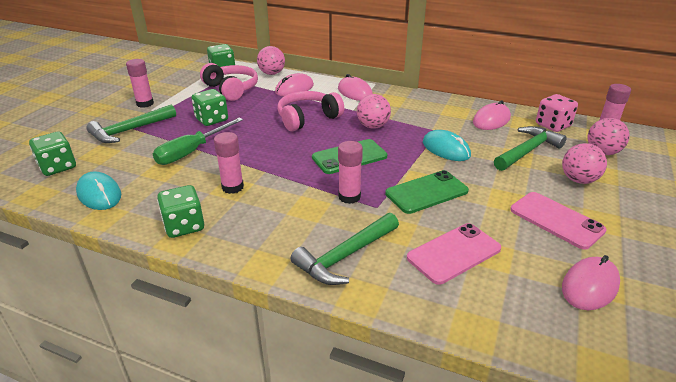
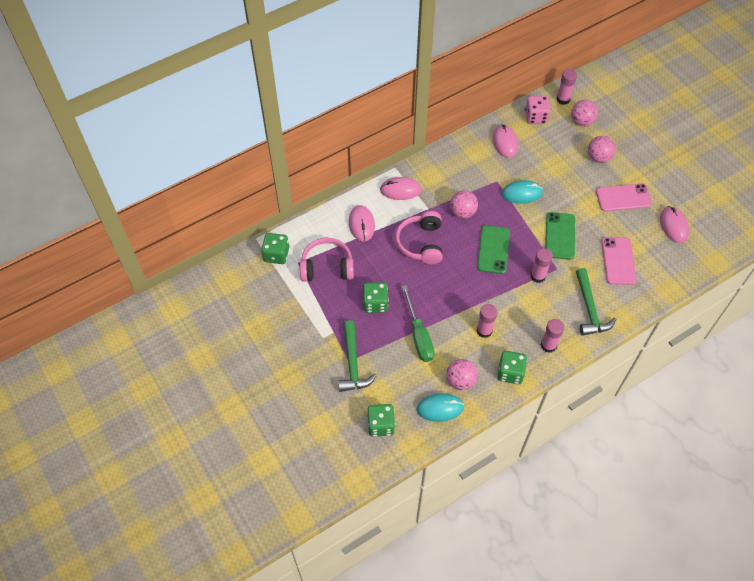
camera: 55 degrees left, 25 degrees up
pink glue stick [126,59,154,108] -> pink glue stick moved to [541,319,565,353]
pink ball [257,46,285,75] -> pink ball moved to [446,359,477,390]
green hammer [494,126,567,171] -> none

